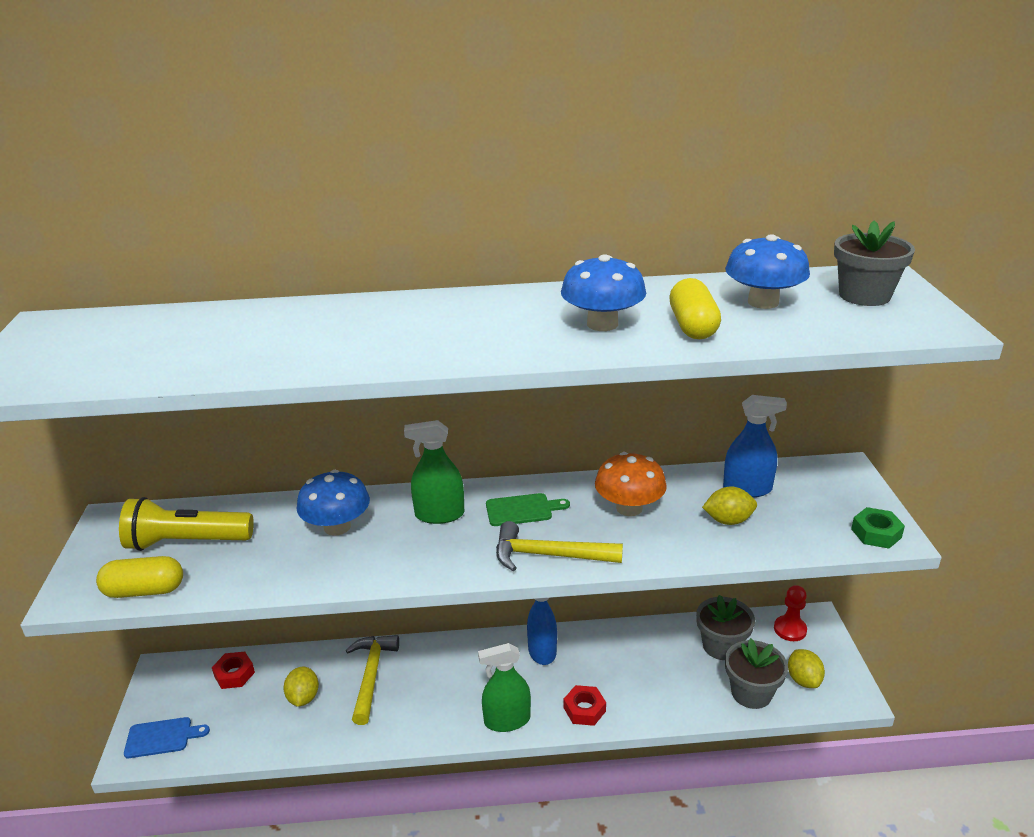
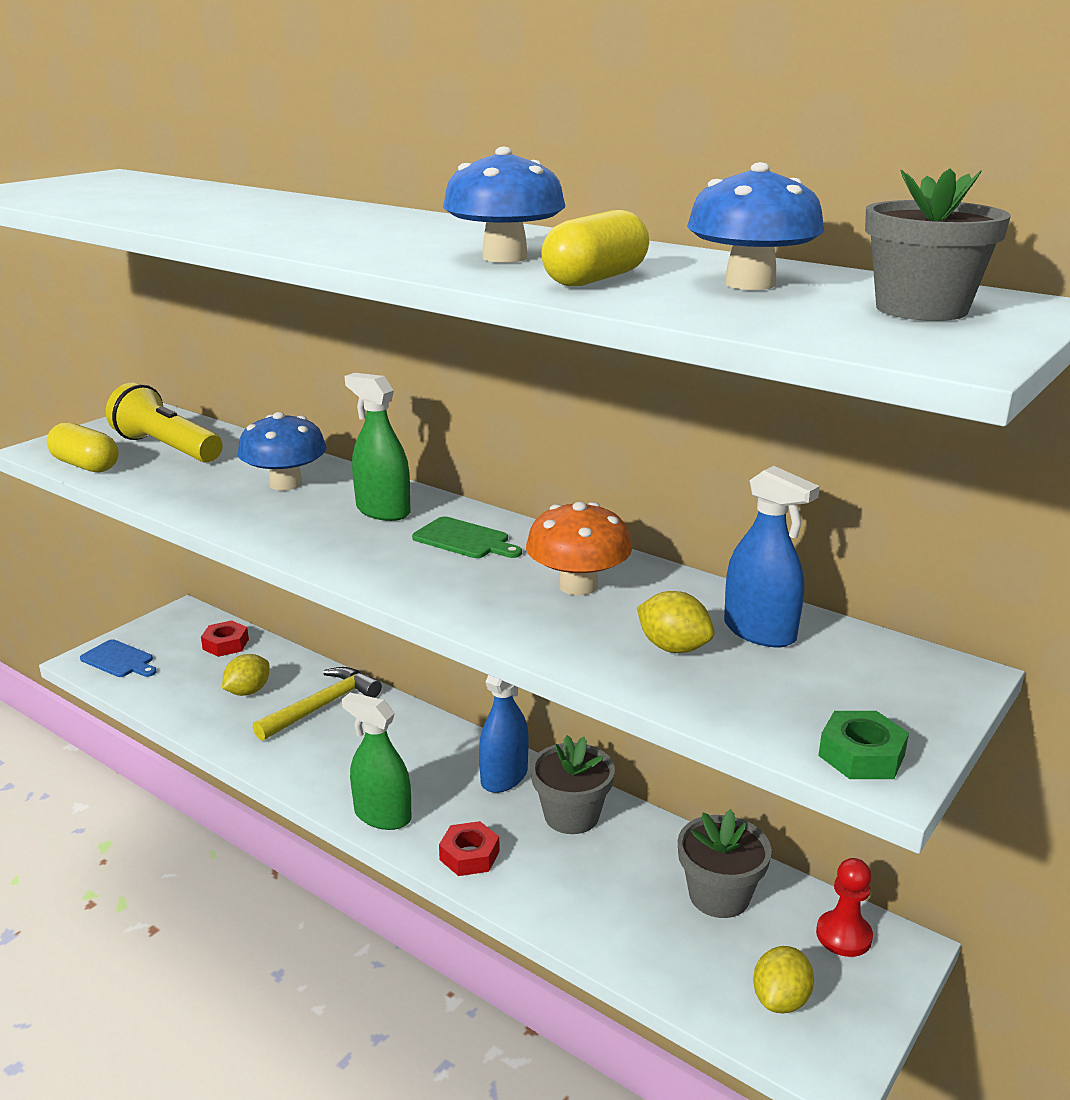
camera: 40 degrees right, 5 degrees down
yellow hammer [496,521,623,571] -> none
grey flower pot [725,638,788,709] -> grey flower pot moved to [530,735,615,834]

